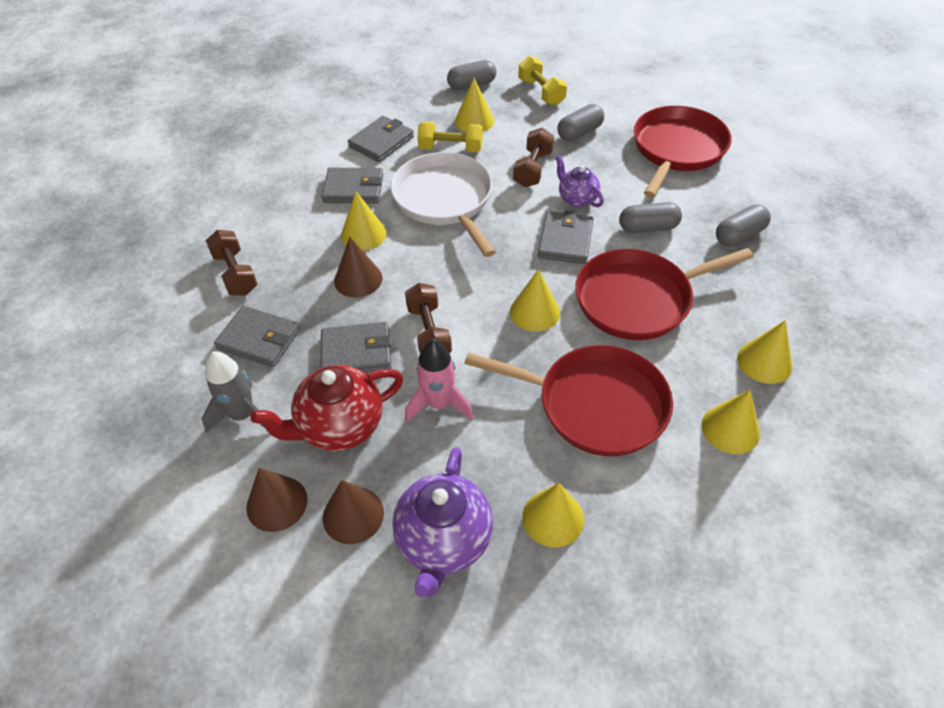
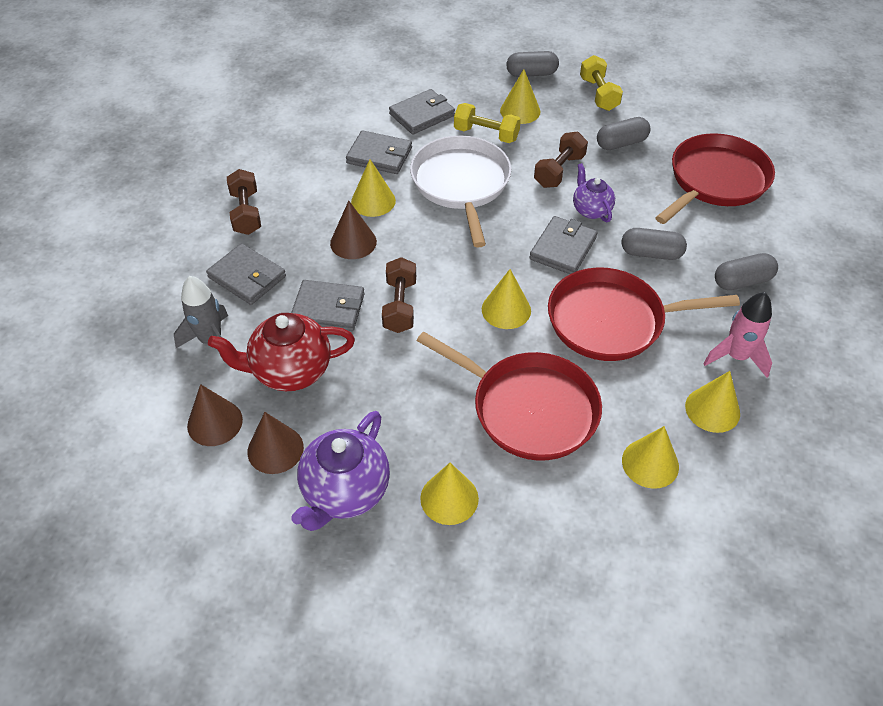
camera: 15 degrees right, 0 degrees up
pink rocket [405,339,473,423] -> pink rocket moved to [703,292,772,377]

